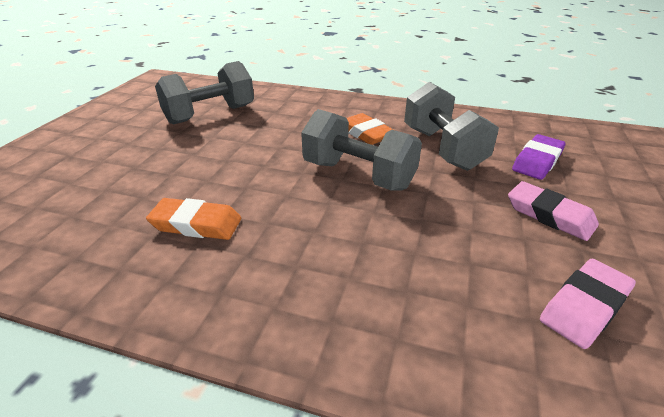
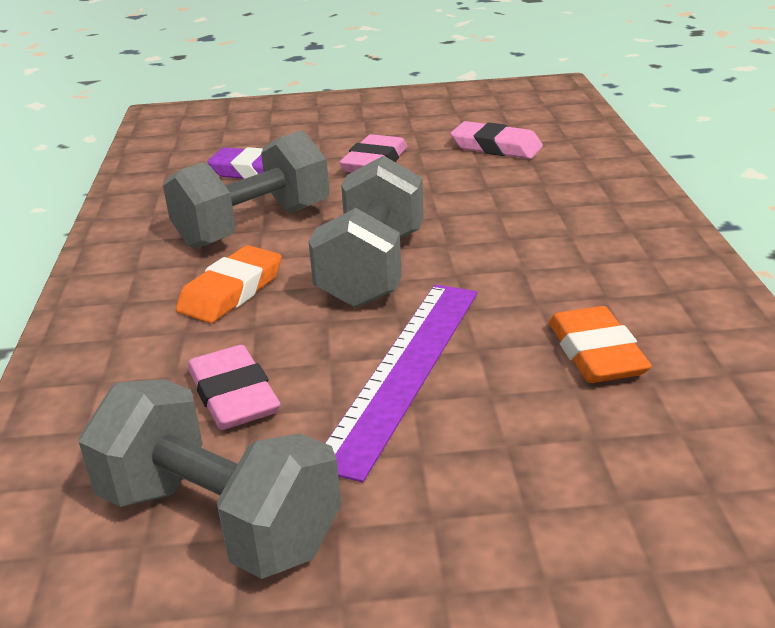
camera: 110 degrees left, 5 degrees down
none -> pink eraser [188,345,280,430]
none -> purple ruler [325,284,478,482]

